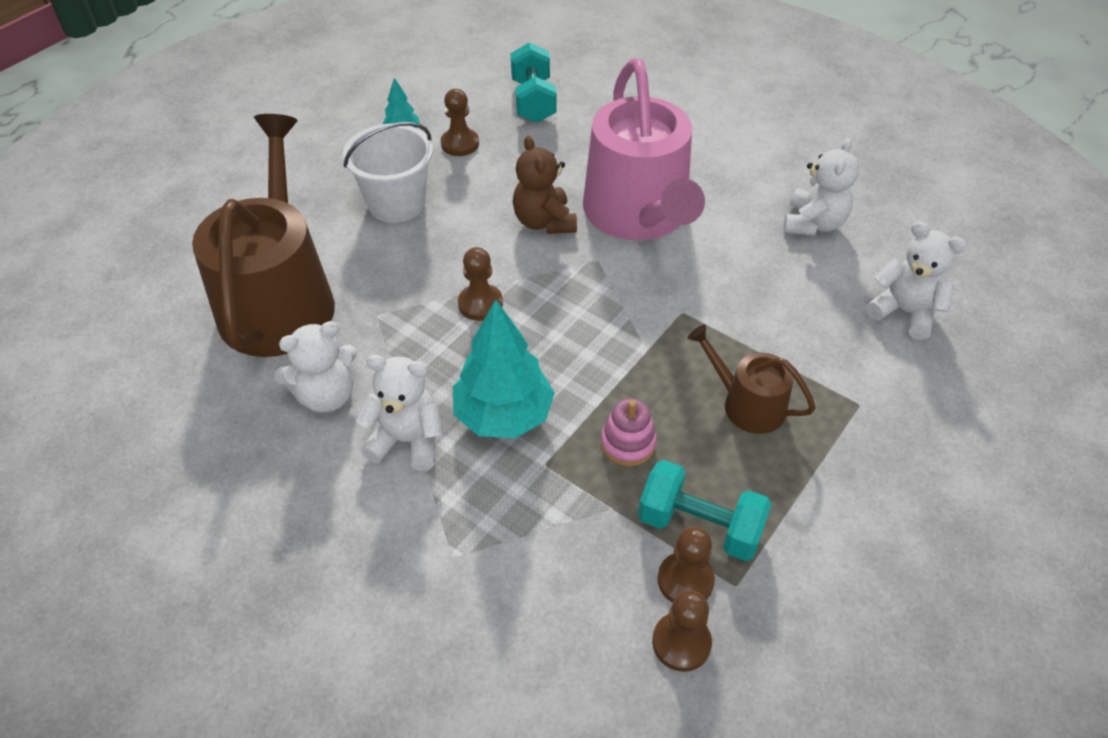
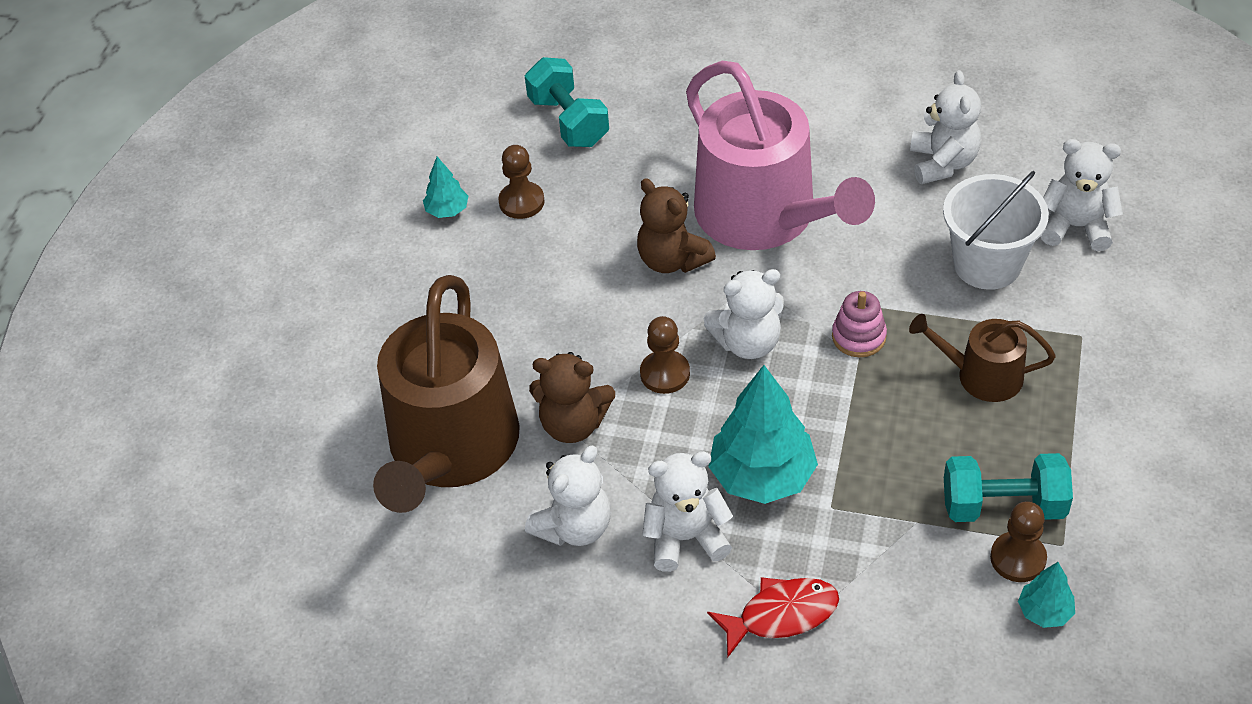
camera: 20 degrees left, 0 degrees up
brown watering can [192,114,335,357] -> brown watering can turned 150 degrees counterclockwise [373,275,520,513]
white bucket [343,122,433,223] -> white bucket moved to [943,171,1049,290]
pink stacking toy [601,398,657,466] -> pink stacking toy moved to [832,291,887,357]
brown pawn [652,590,712,672] -> turquoise tree [1018,562,1075,628]
none -> brown teddy bear [529,352,615,443]
none -> white teddy bear [704,269,784,359]
none -> red fish [707,577,839,658]

